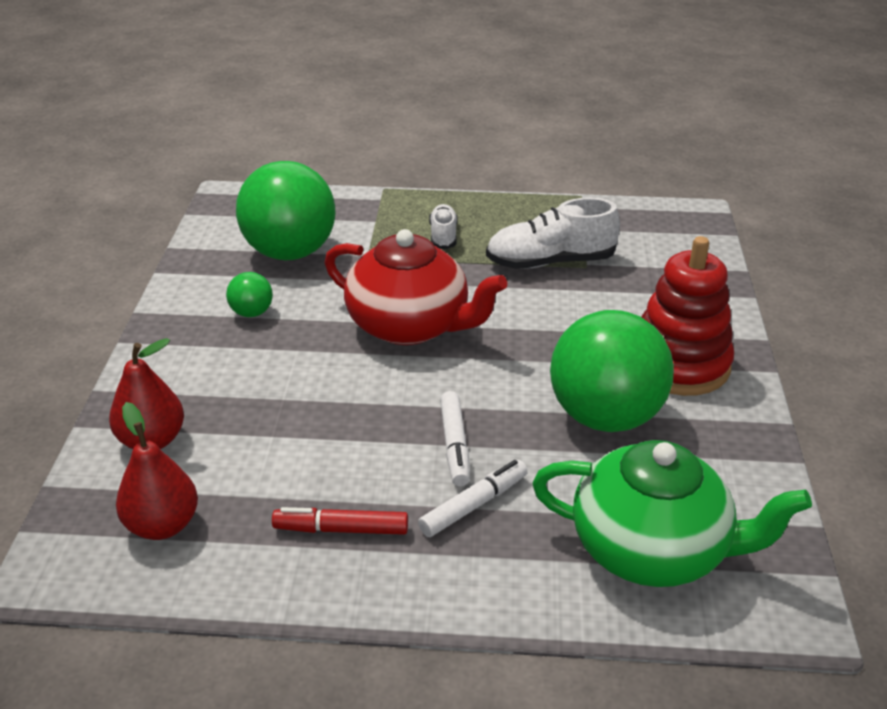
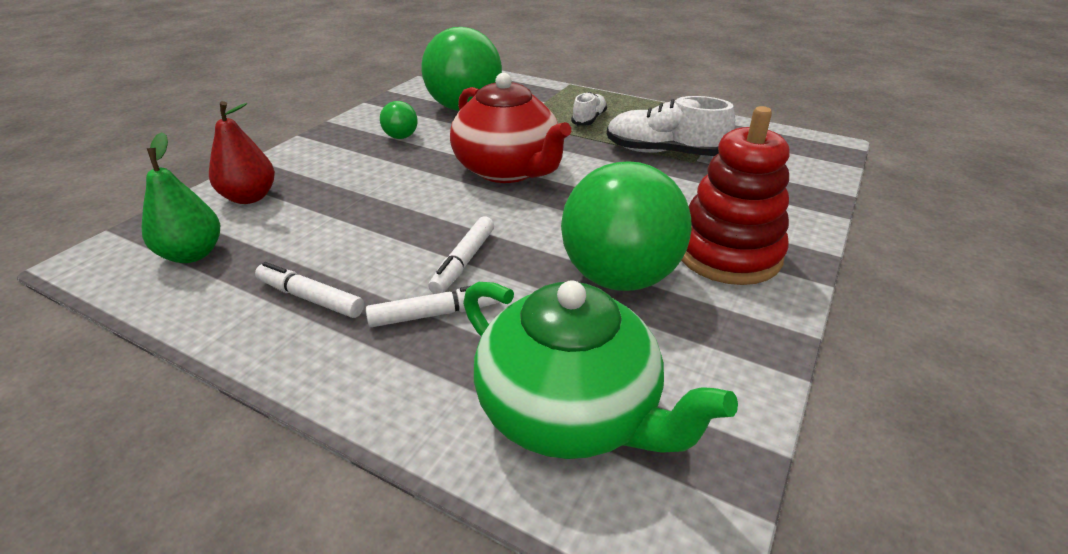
camera: 25 degrees right, 0 degrees up
red pear [116,402,198,540] -> green pear [142,132,220,263]
red marker [272,507,408,535] -> white marker [255,262,364,318]

